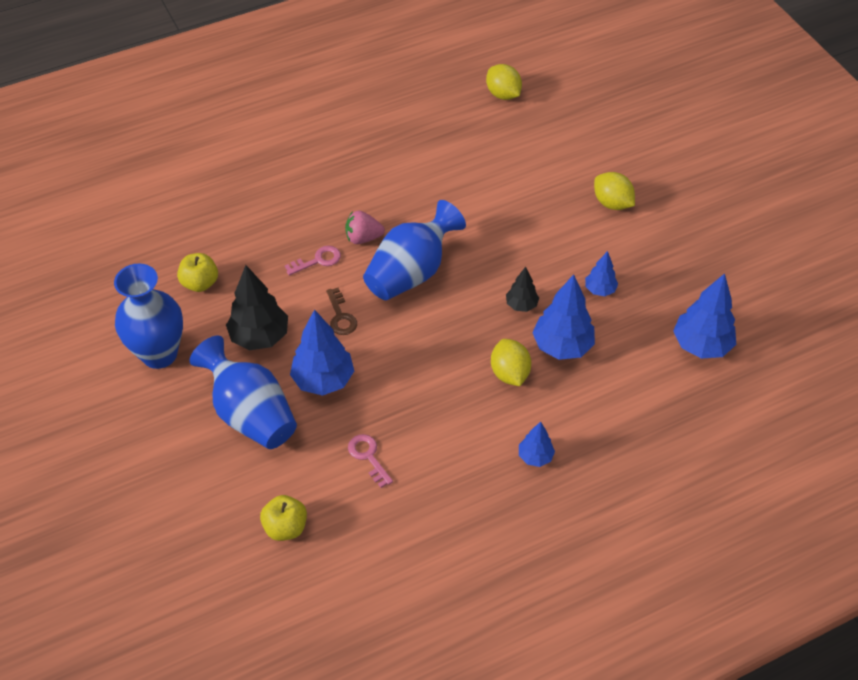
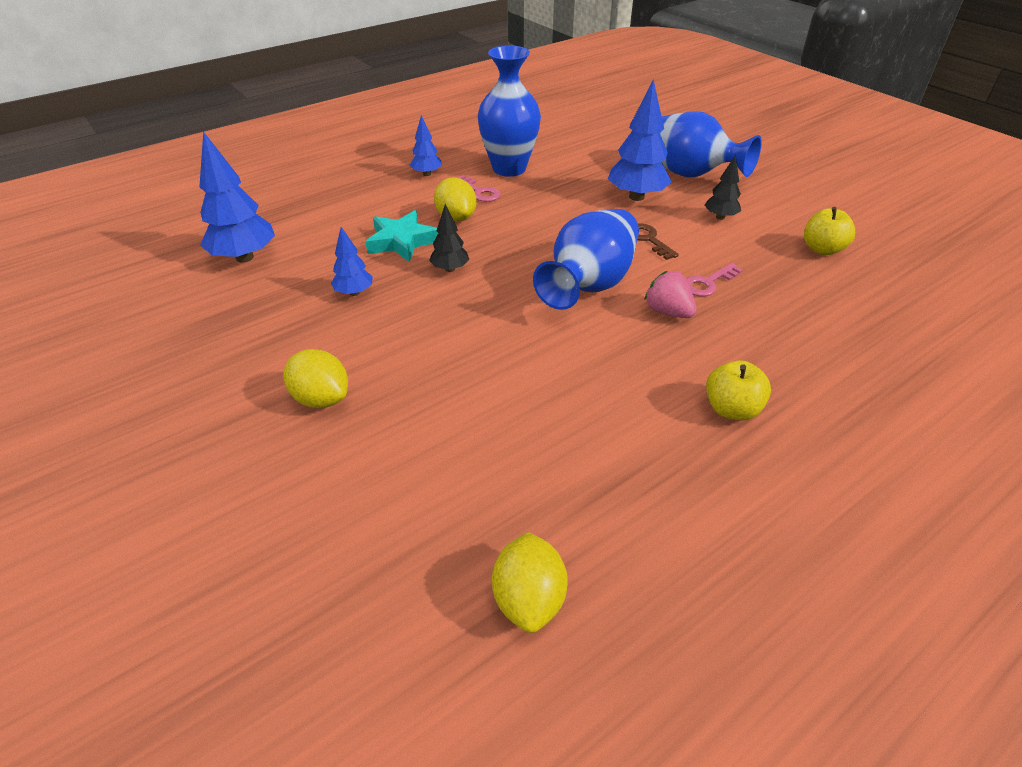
camera: 170 degrees right, 10 degrees down
blue vase [114,264,183,369] -> blue vase moved to [478,45,541,177]
black tree [226,265,288,350] -> black tree [705,155,741,220], size x0.55
yellow apple [260,495,307,541] -> yellow apple moved to [706,360,771,421]
pink strawberry [345,211,385,244] -> pink strawberry turned 120 degrees counterclockwise [644,271,697,318]
pink key [348,434,393,488] -> pink key moved to [455,175,500,202]
yellow lemon [486,64,522,100] -> yellow lemon turned 45 degrees clockwise [492,532,568,633]
blue tree [532,274,595,360] -> turquoise star [365,210,438,262]

